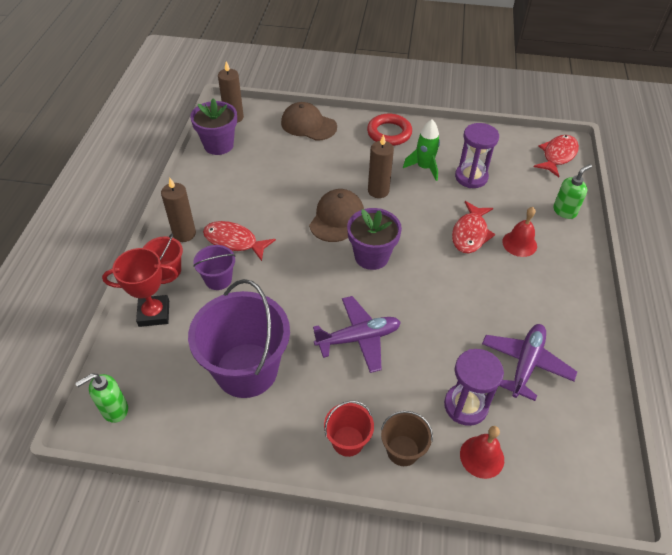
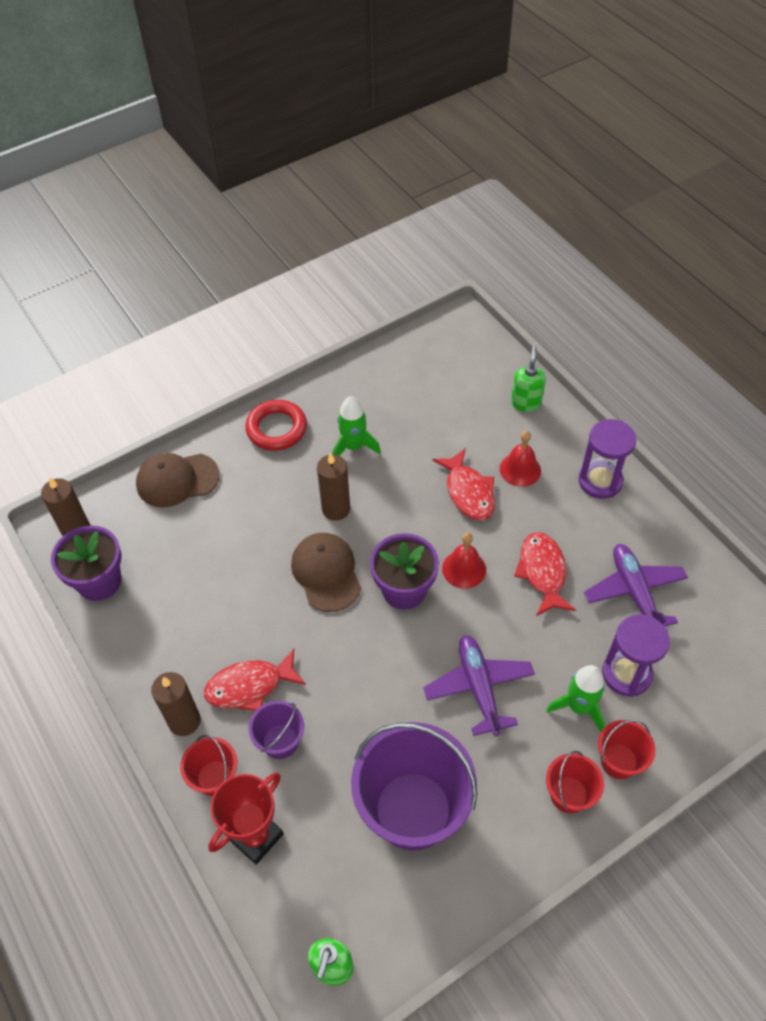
camera: 40 degrees left, 5 degrees up
purple plane [313,296,401,373] -> purple plane turned 45 degrees counterclockwise [423,635,535,736]
brown bucket [381,411,433,466] -> red bucket [598,720,655,779]
purple hourglass [455,123,499,188] -> purple hourglass moved to [579,419,636,499]
red bell [460,426,504,479] -> red bell moved to [442,533,486,589]
red fish [533,135,579,177] -> red fish moved to [514,532,576,616]
none -> green rocket [546,665,605,732]

